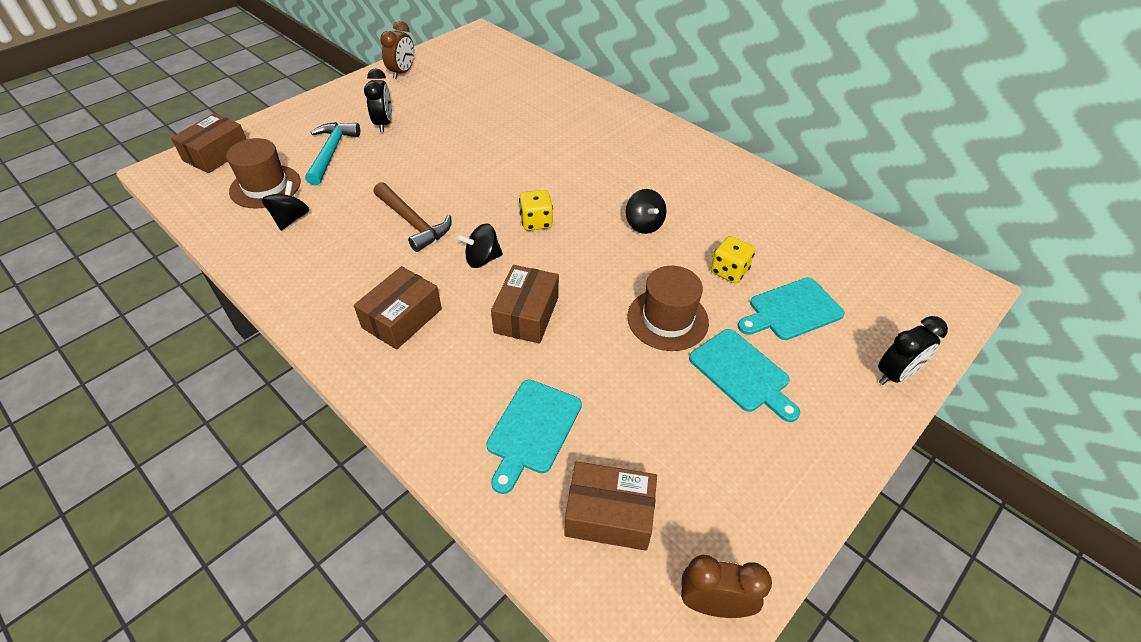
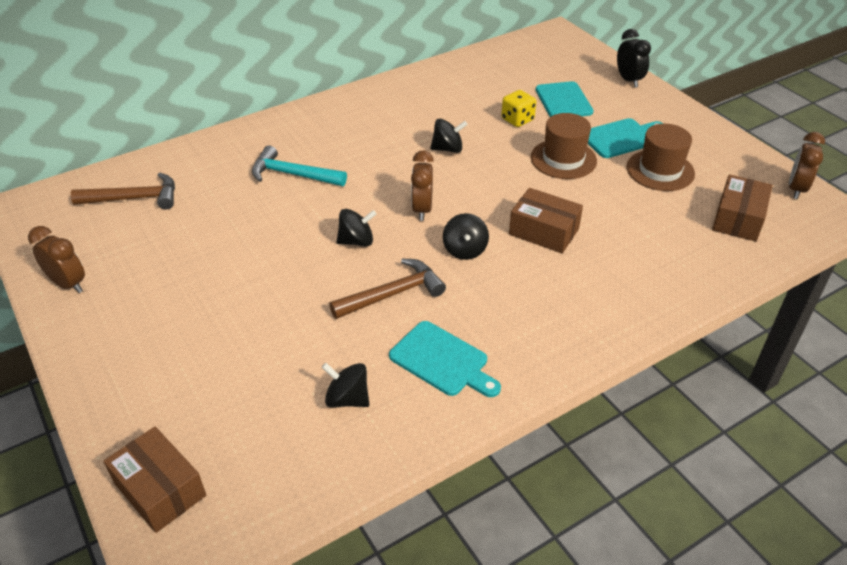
camera: 75 degrees left, 5 degrees down
brown hat [226,138,301,209] -> brown hat moved to [626,124,695,191]
turquoise hammer [305,122,360,186] -> turquoise hammer moved to [252,145,347,186]
brown box [354,266,442,350] -> none
black clock [364,68,392,132] -> none
turquoise cutting board [486,380,582,494] -> turquoise cutting board moved to [389,321,501,397]
yellow dice [519,190,553,231] -> brown clock [411,150,434,221]
none -> brown hammer [71,173,175,209]
none -> black spinning top [337,209,376,247]

